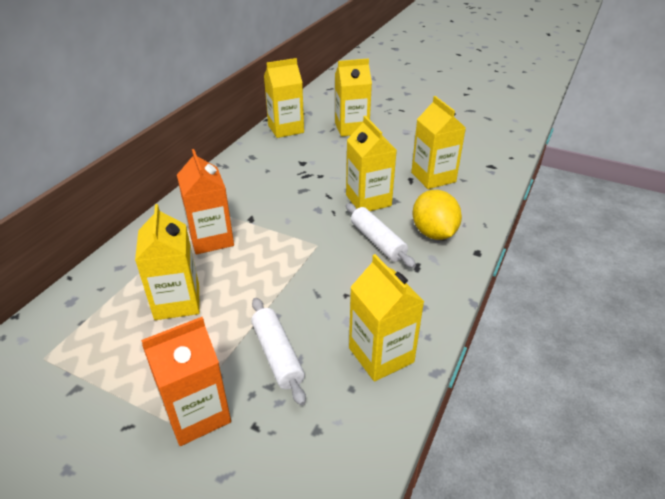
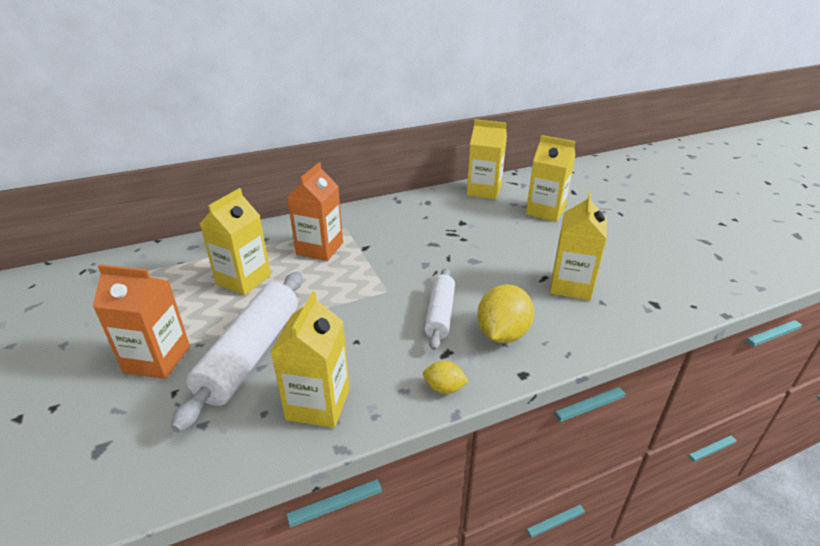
camera: 40 degrees right, 5 degrees down
white rolling pin [251,298,306,406] -> white rolling pin [171,272,302,433], size x1.66
yellow carton [346,116,397,211] -> none
none -> yellow lemon [423,361,469,394]

